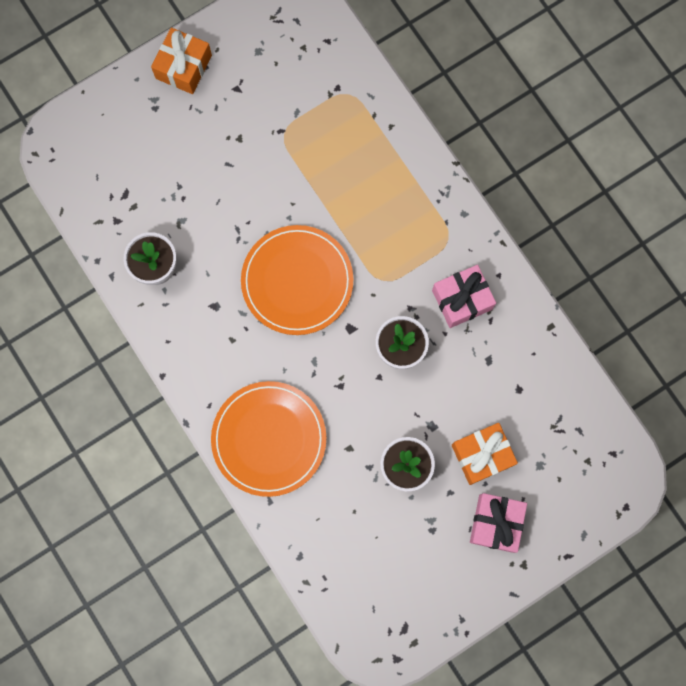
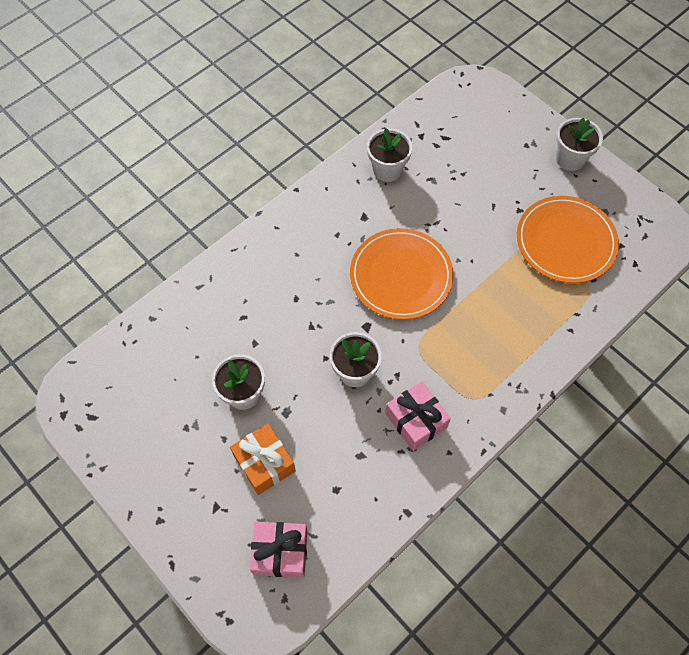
camera: 80 degrees right, 15 degrees down
orange gift [151,27,212,94] -> white flower pot [556,118,603,171]
orange plate [211,381,326,497] -> orange plate moved to [517,196,619,283]
pink gift [470,493,527,553] -> pink gift moved to [250,522,308,577]

